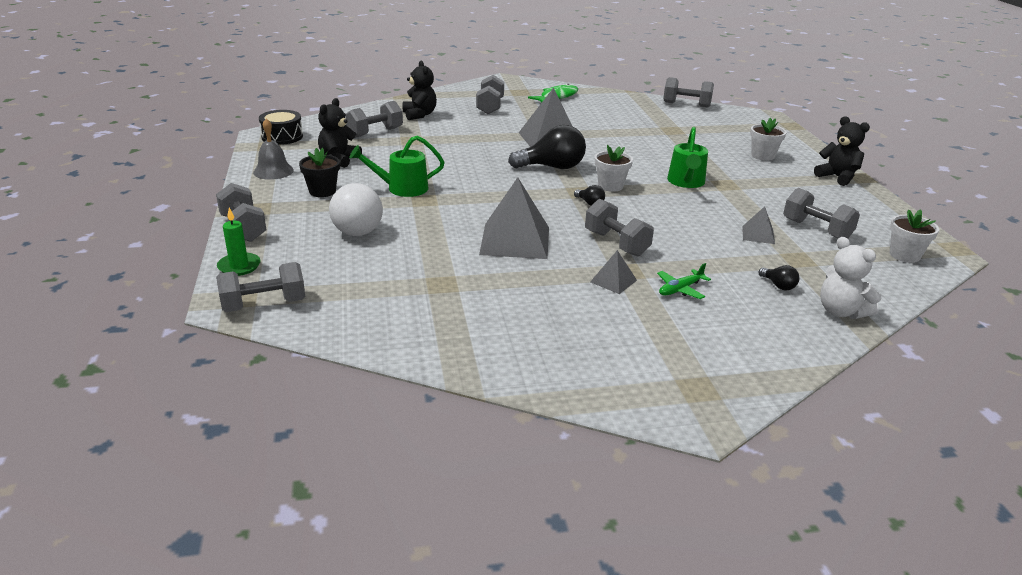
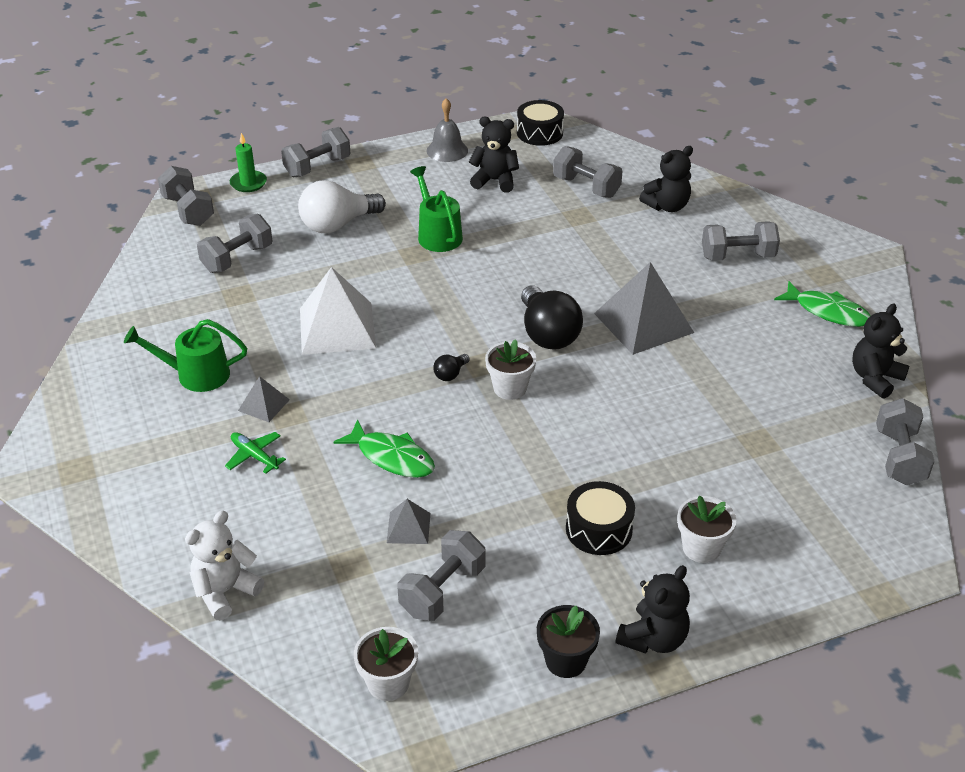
camera: 80 degrees right, 10 degrees up
black flower pot [299,148,340,197] -> black flower pot moved to [537,605,600,678]
grey pyramid [479,177,549,259] -> white pyramid [300,267,376,355]
grey dumbbell [585,199,654,257] -> grey dumbbell moved to [197,214,272,273]
green watering can [667,127,708,188] -> green watering can moved to [124,319,247,392]
black light bulb [759,265,799,290] -> none
none -> green fish [333,419,435,478]
none -> black drum [566,481,635,555]
none -> black teddy bear [852,304,909,399]

